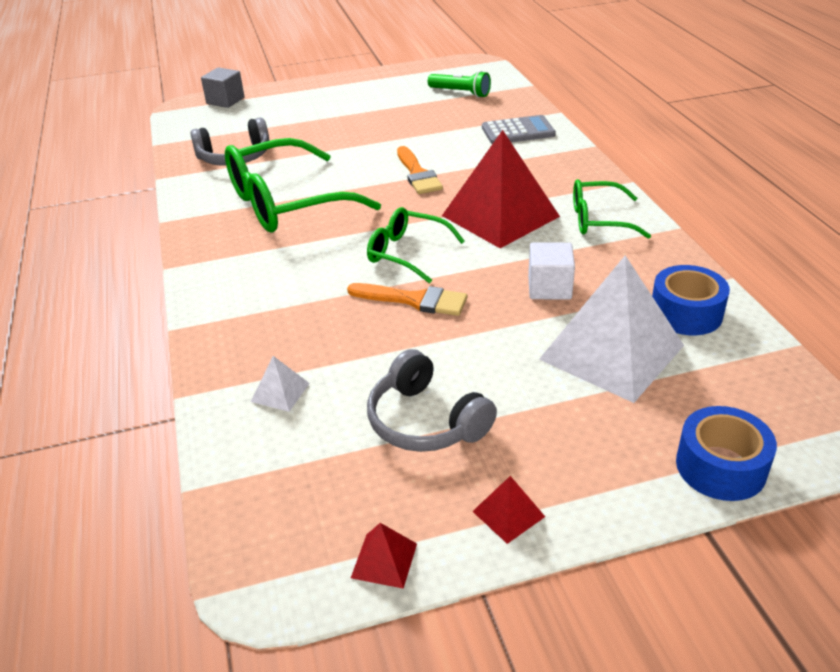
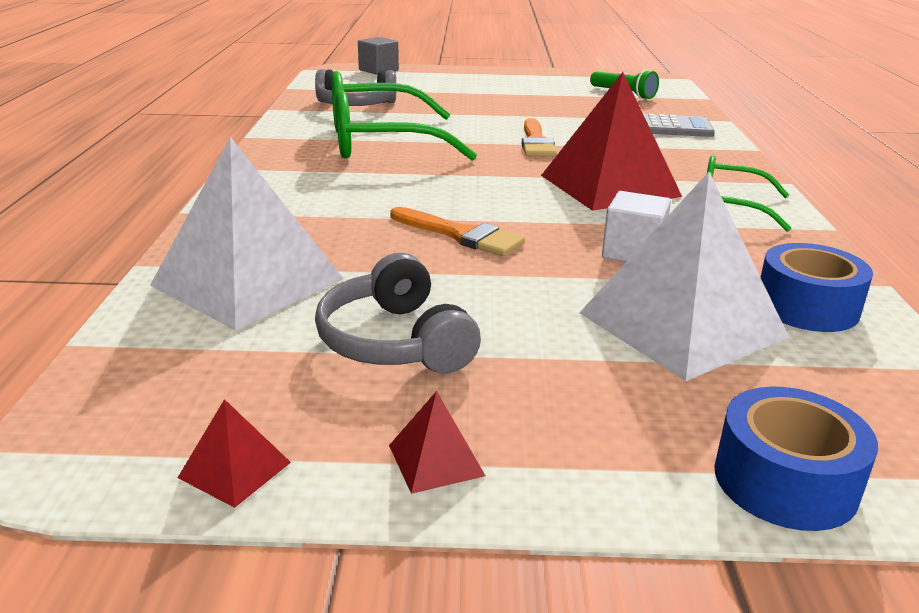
camera: 15 degrees right, 10 degrees down
white pyramid [251,356,310,412] -> white pyramid [150,137,344,330], size x2.48
green glasses [367,207,465,283] -> none

